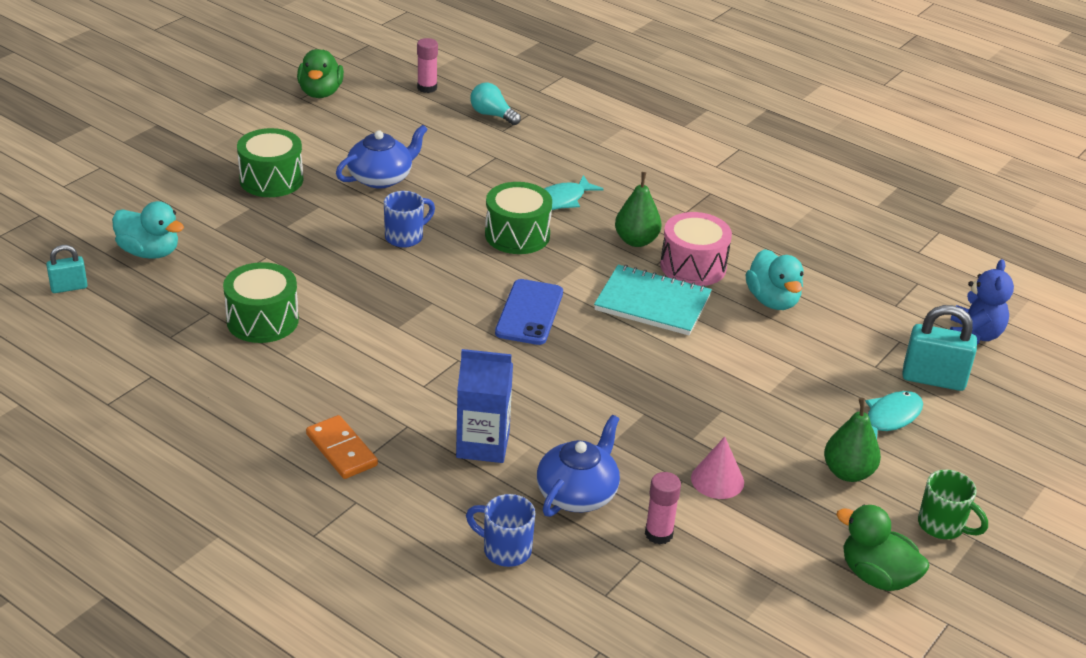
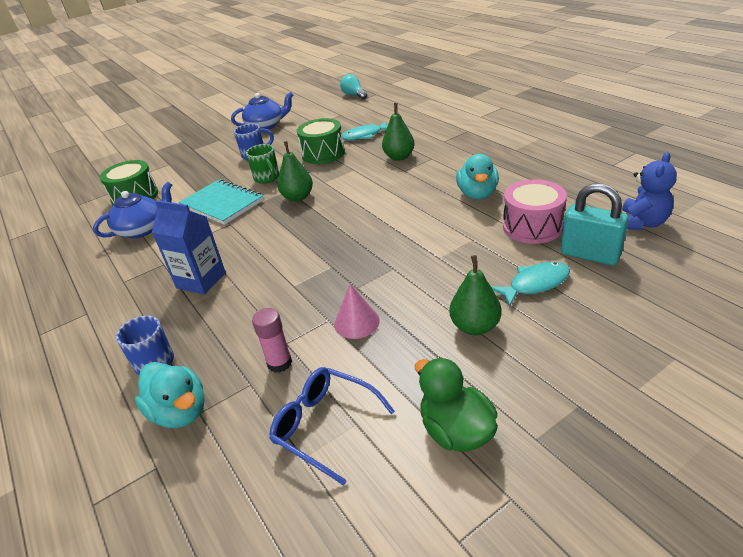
camera: 25 degrees right, 0 degrees up
turquoise padlock [46,245,88,293] -> none
turquoise duck [112,201,184,259] -> turquoise duck moved to [135,362,205,428]
green drum [237,128,303,197] -> none
green duck [297,49,344,98] -> none
orange domino [306,415,378,479] -> none
pink glue stick [417,38,438,93] -> none
blue phone [495,279,563,345] -> green pear [277,141,313,202]
blue teapot [537,415,620,517] -> blue teapot moved to [93,182,172,238]
turquoise notebook [594,265,712,336] -> turquoise notebook moved to [179,179,264,225]
pink drum [660,212,732,286] -> pink drum moved to [503,180,567,244]
green mug [918,470,988,539] -> green mug moved to [246,144,279,184]
none -> blue glasses [269,367,395,486]

